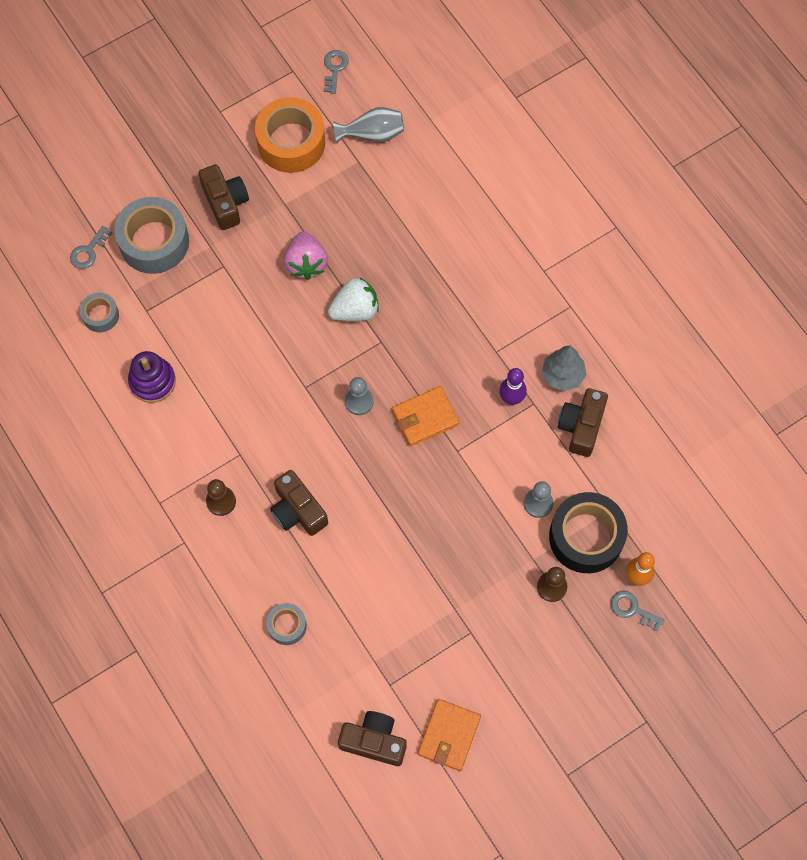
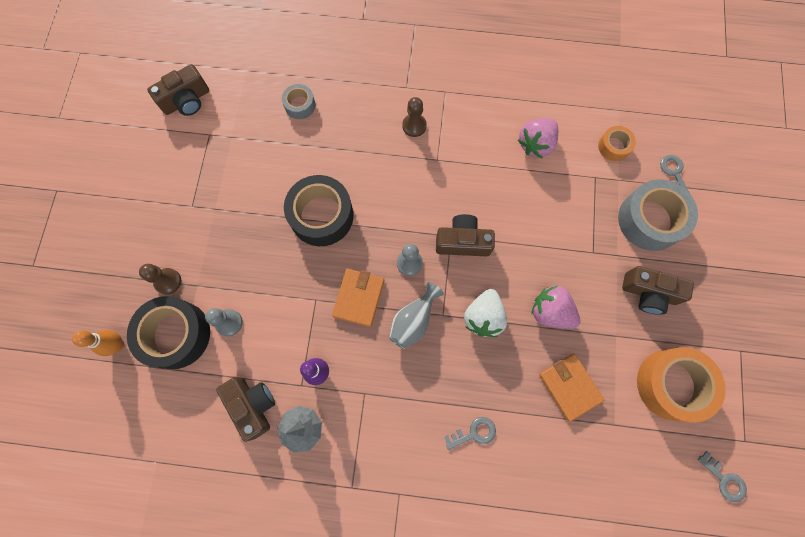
camera: 130 degrees right, 5 degrees up
grey tape [80,293,119,332] -> orange tape [598,126,636,161]
purple stacking toy [128,351,176,403] -> pink strawberry [518,118,558,158]
brown camera [270,470,328,536] -> brown camera moved to [436,214,495,256]
grey vase [333,107,404,143] -> grey vase moved to [389,282,444,349]
orange wallet [418,699,481,771] -> orange wallet moved to [539,354,604,422]
grey key [611,591,664,632] -> grey key moved to [444,417,496,450]
none -> black tape [284,175,353,246]

